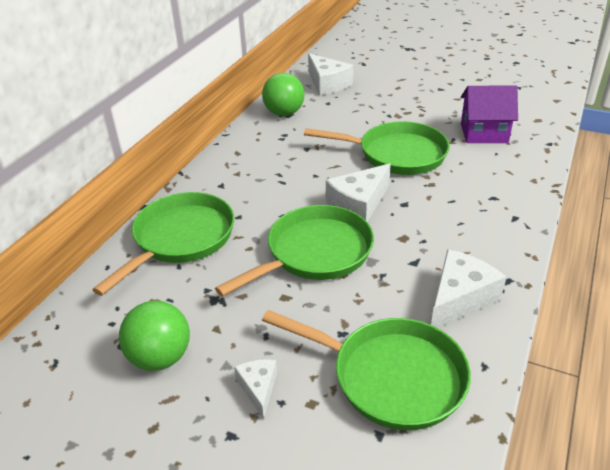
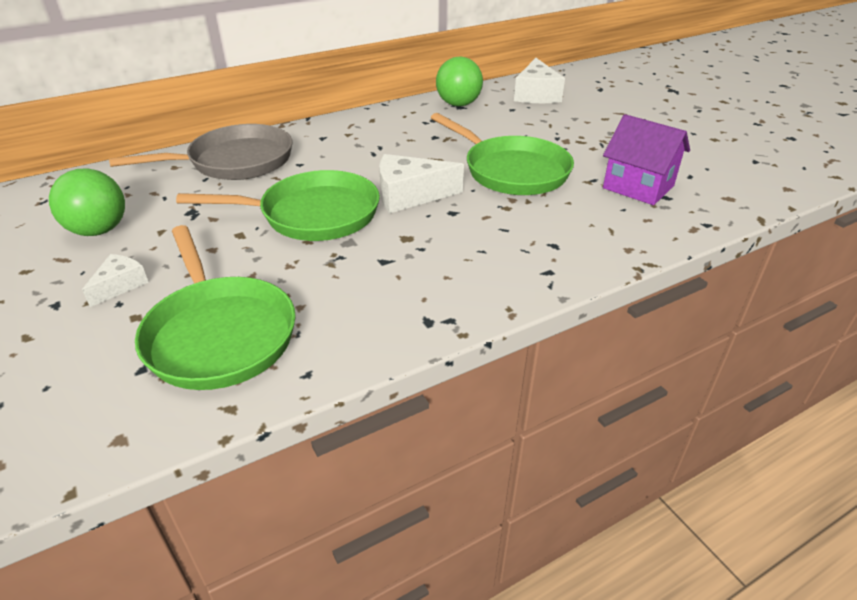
camera: 35 degrees right, 0 degrees up
green pan [92,192,234,296] -> grey pan [109,124,292,180]
white cheese [431,249,506,328] -> none

